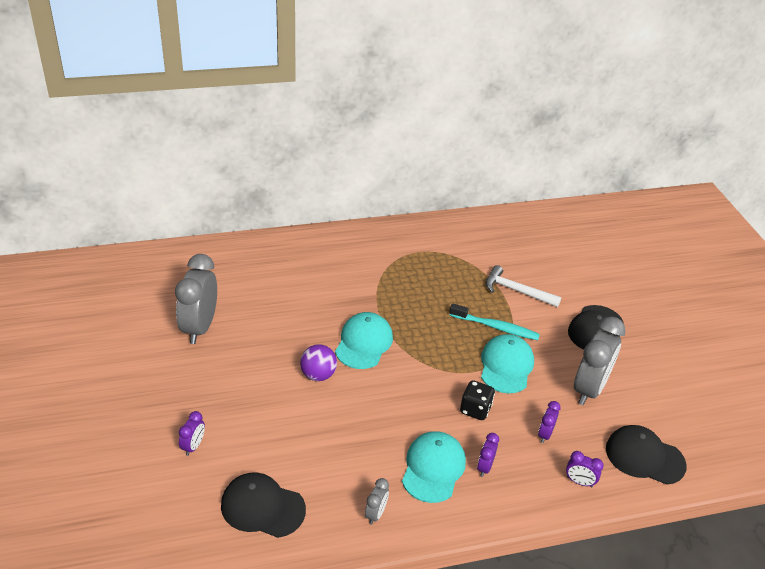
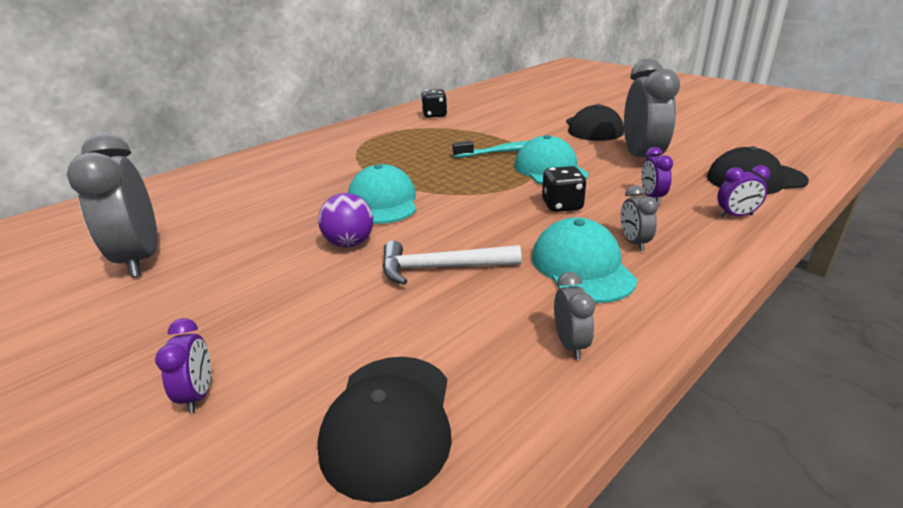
camera: 25 degrees left, 10 degrees down
black cap [221,473,306,538] -> black cap turned 75 degrees counterclockwise [317,357,452,503]
purple clock [477,433,499,477] -> grey clock [621,185,658,251]
white hammer [486,265,561,307] -> white hammer moved to [383,241,522,285]
none -> black dice [421,89,447,118]

